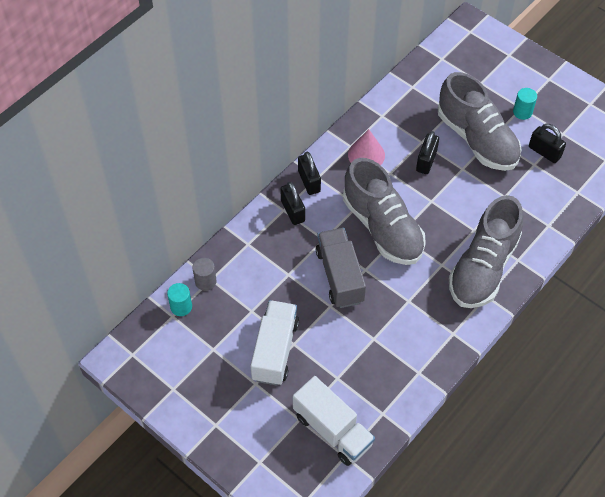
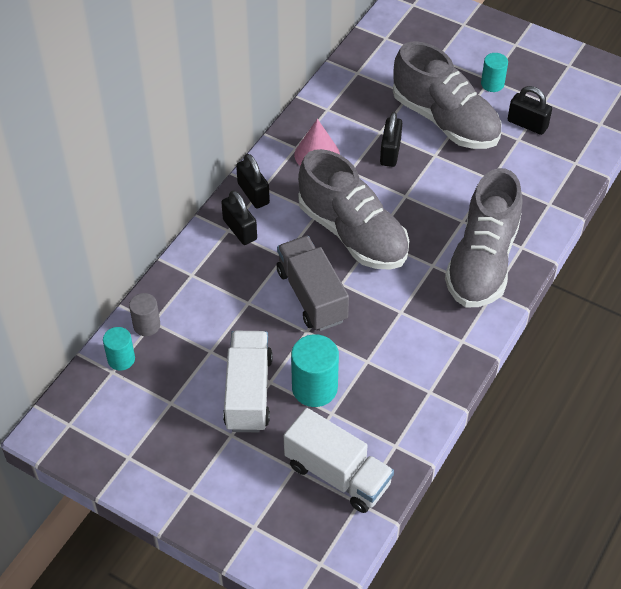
camera: 10 degrees left, 5 degrees down
none -> turquoise cylinder [291,334,339,407]

